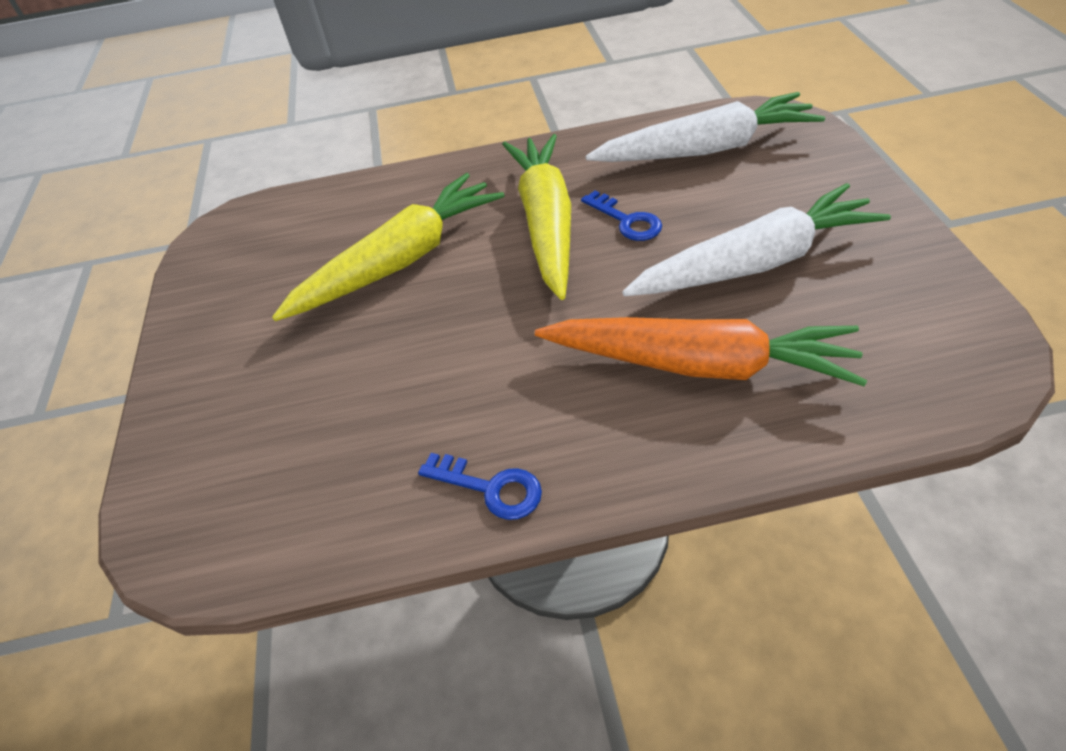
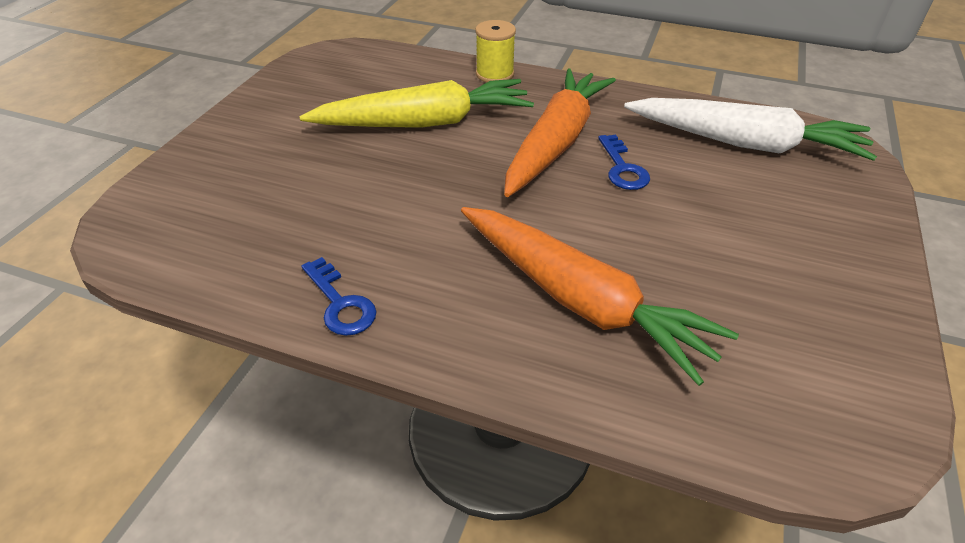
camera: 25 degrees right, 5 degrees down
yellow carrot [502,134,571,300] -> orange carrot [504,68,616,197]
white carrot [622,183,891,296] -> none
none -> yellow spool [475,20,516,82]

